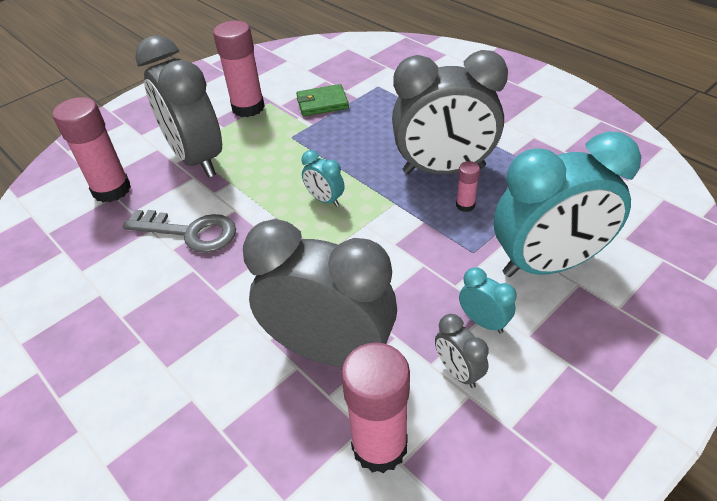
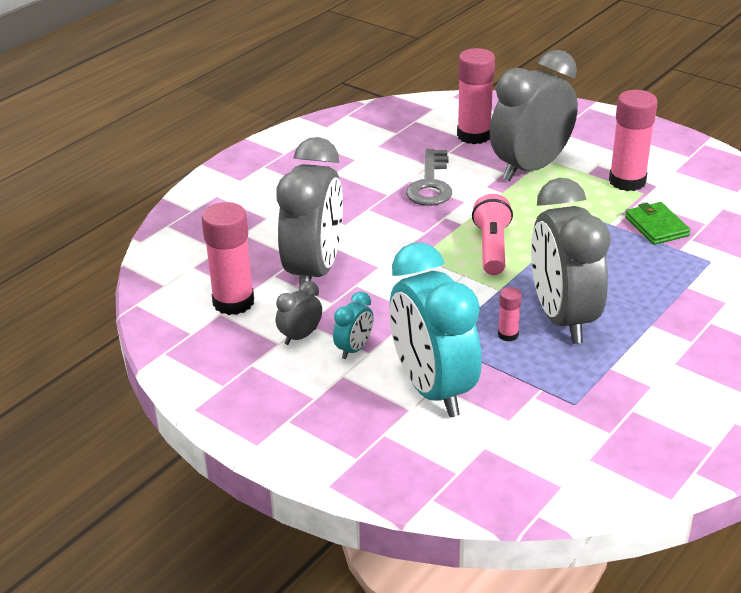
camera: 80 degrees right, 10 degrees down
turquoise clock [301,150,345,207] -> pink flashlight [472,194,513,275]

